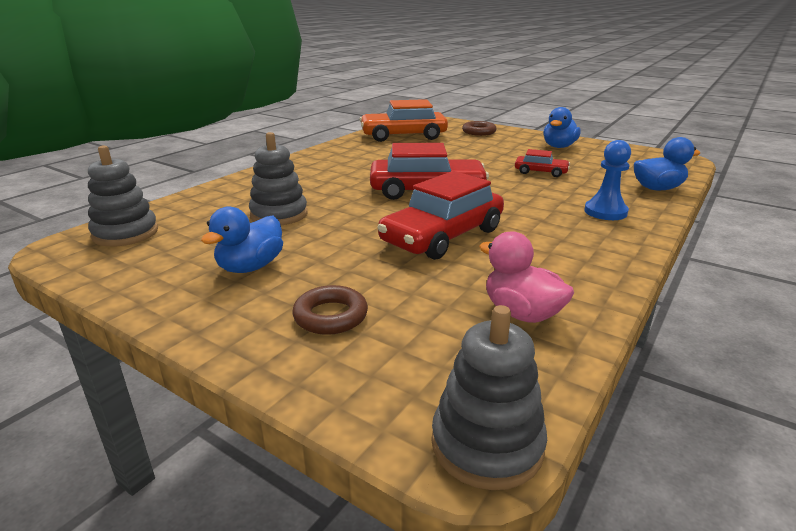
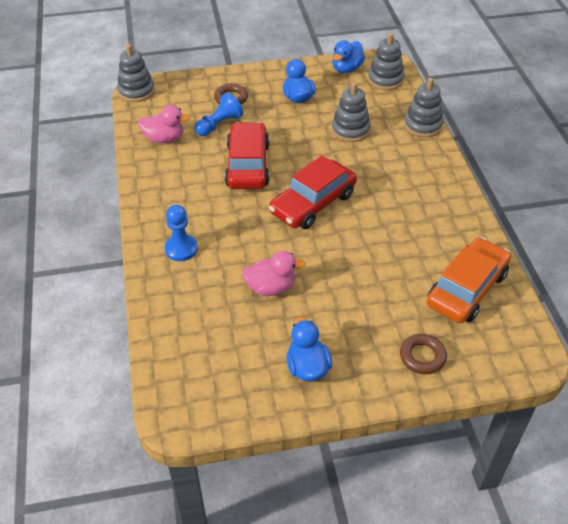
camera: 135 degrees right, 20 degrees up
red car [515,149,570,177] -> pink duck [242,251,305,296]
blue duck [634,137,700,190] -> blue duck moved to [332,40,365,73]
none -> blue pawn [195,93,243,136]
none -> grey stacking toy [404,78,443,138]

